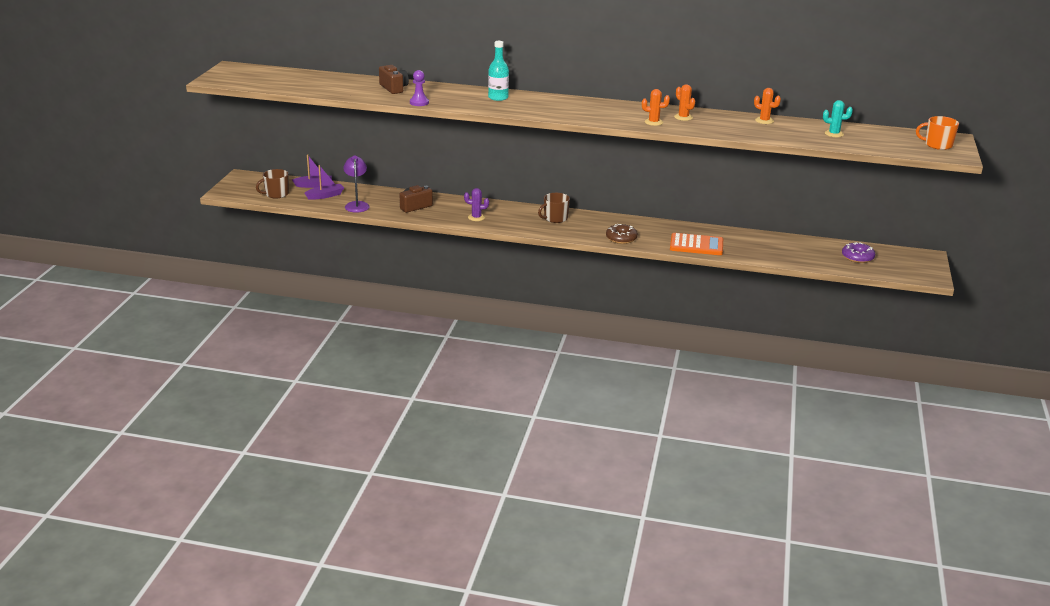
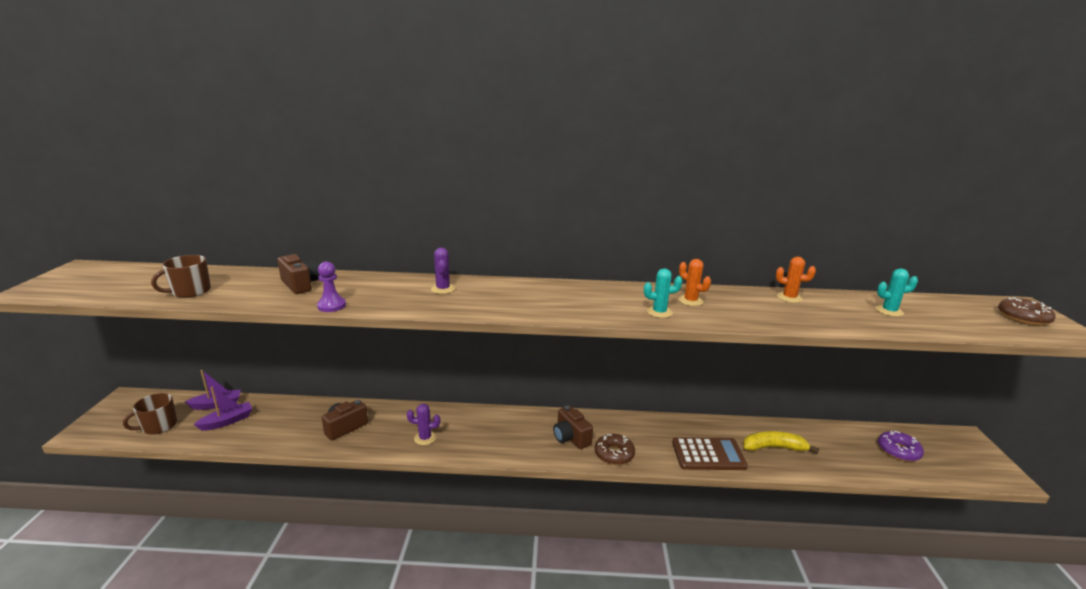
camera: 10 degrees left, 5 degrees down
purple lamp [343,156,370,213] -> none
turquoise bottle [488,41,509,101] -> purple cactus [431,248,455,294]
brown mug [538,193,570,223] -> brown mug moved to [151,255,211,298]
orange cactus [642,89,670,126] -> turquoise cactus [644,268,683,318]
orange calculator [670,233,723,255] -> brown calculator [672,437,748,470]
orange mug [916,116,959,150] -> brown donut [998,297,1056,326]
none -> brown camera [553,406,593,449]
none -> yellow banana [743,431,819,454]

